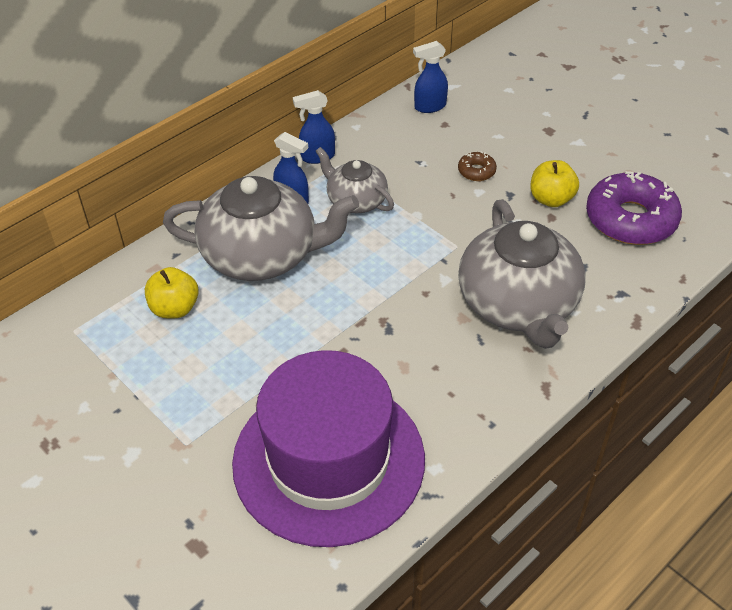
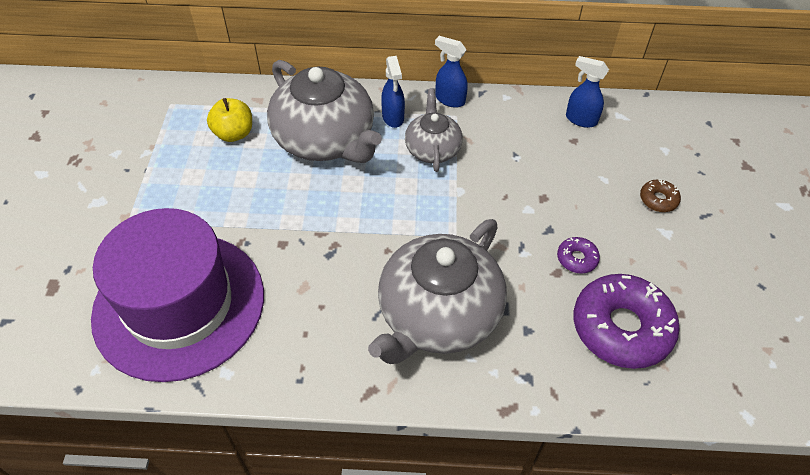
camera: 45 degrees right, 5 degrees up
brown donut [458,152,497,181] -> brown donut moved to [640,179,681,212]
yellow apple [530,160,579,207] -> purple donut [557,237,600,274]

